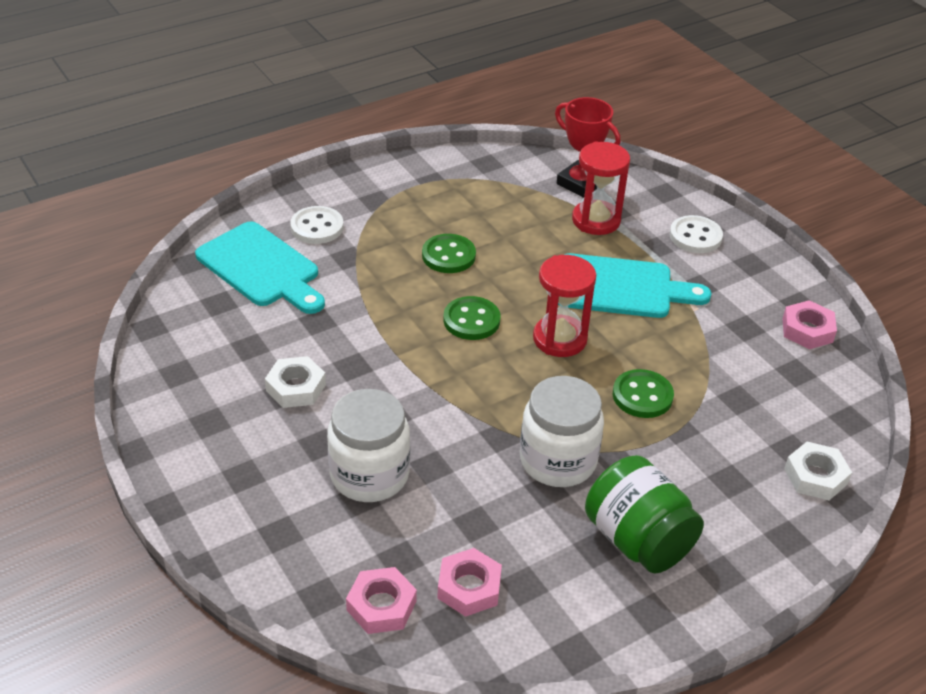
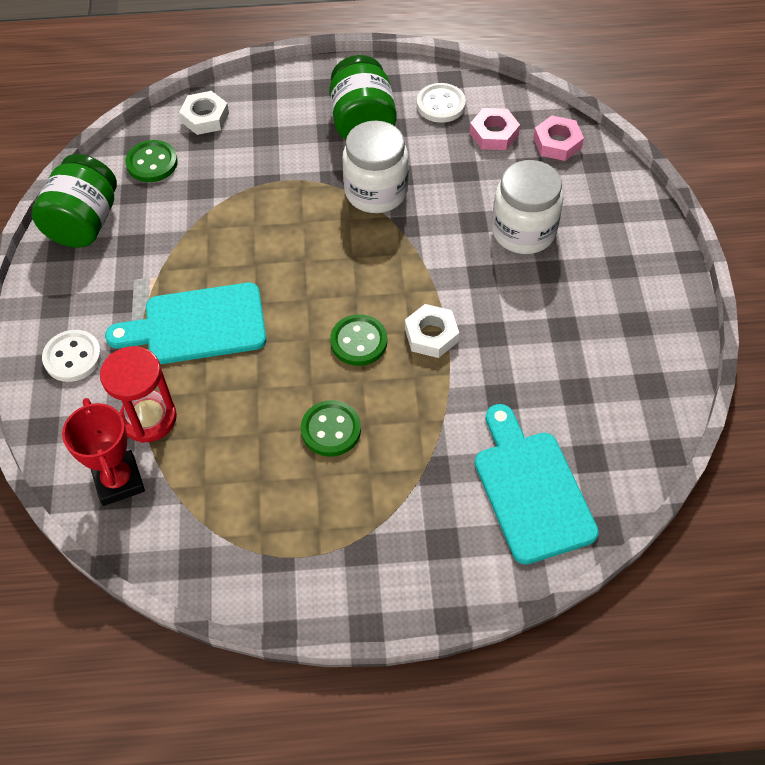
camera: 150 degrees left, 15 degrees up
white nut [265,356,326,408] -> white nut moved to [405,304,459,358]
white button [290,206,344,244] -> white button moved to [417,83,466,123]
red hourglass [533,255,596,357] -> none
turquoise cutting board [558,253,711,318] -> turquoise cutting board turned 45 degrees counterclockwise [105,283,266,364]
green button [613,369,674,418] -> green button moved to [125,140,178,182]
pink nut [782,300,837,349] -> green jar [32,154,117,248]

